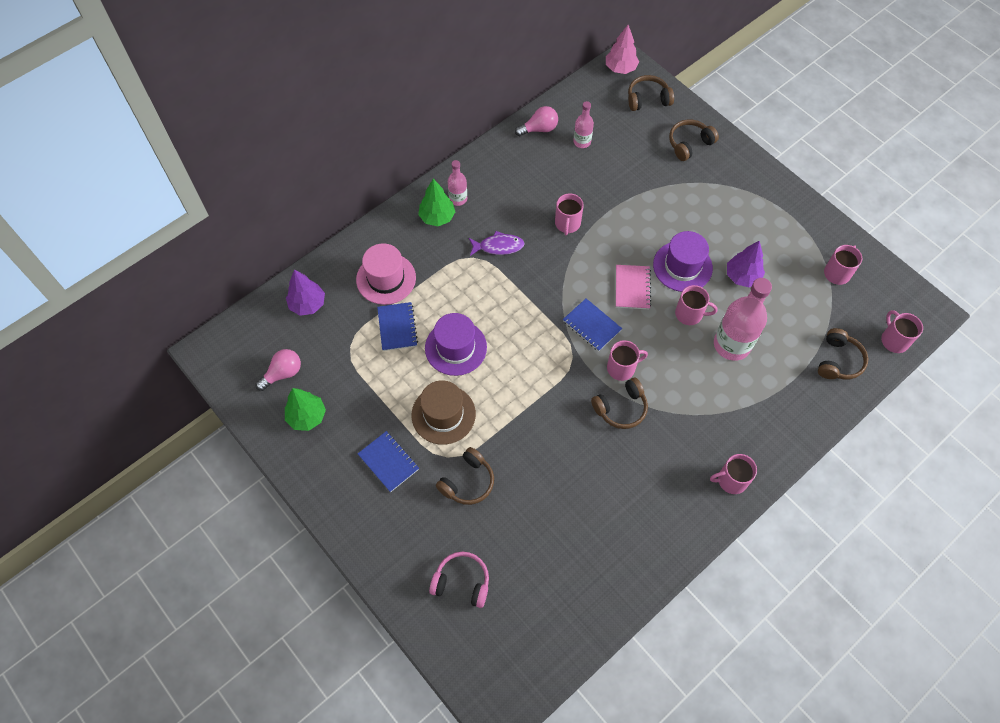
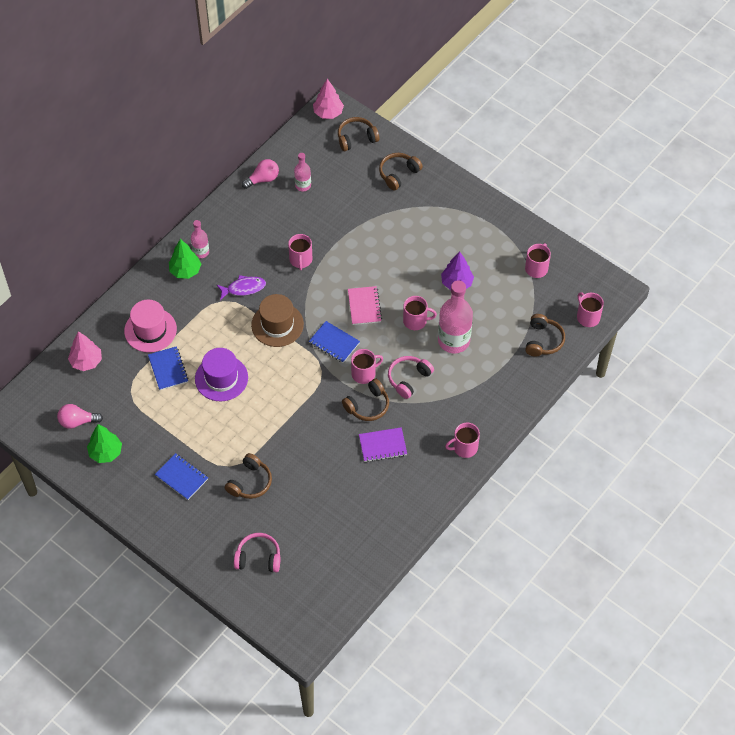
camera: 10 degrees left, 5 degrees down
pink light bulb [255,349,301,391] -> pink light bulb turned 135 degrees counterclockwise [57,404,103,429]
purple tree [286,270,325,316] -> pink tree [68,331,102,371]
brown hat [411,380,476,445] -> brown hat moved to [251,294,304,347]
purple hat [653,231,713,292] -> none
none -> purple notebook [359,427,407,462]
none -> pink headphones [388,356,434,399]

